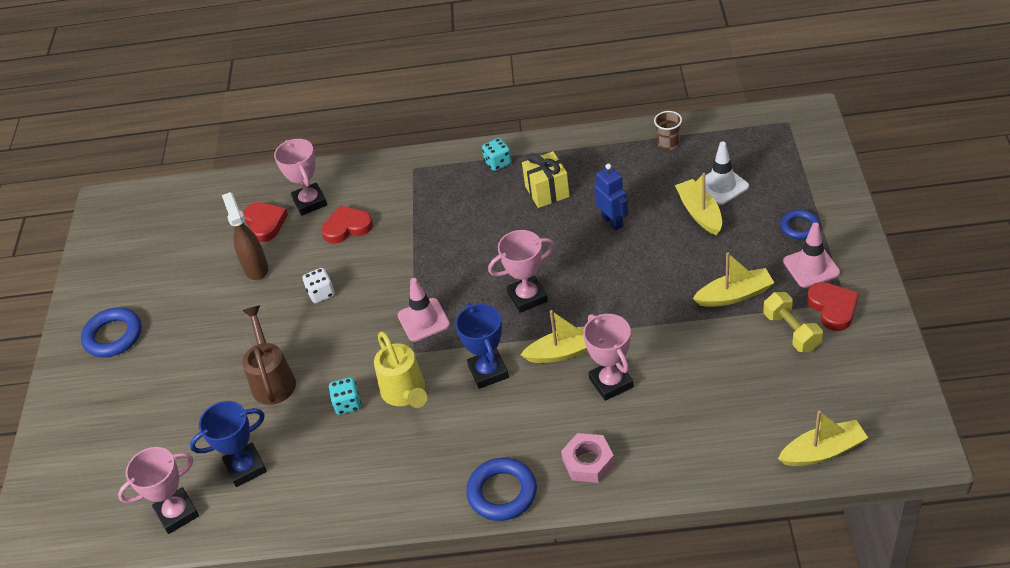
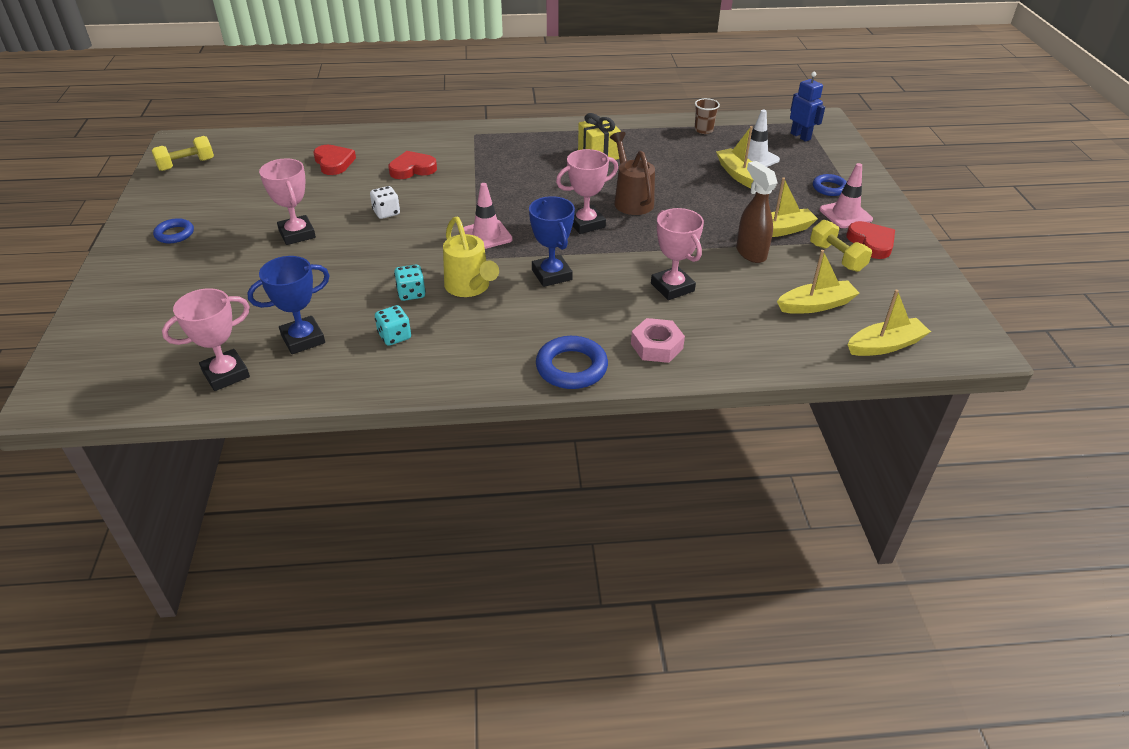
camera: 10 degrees left, 5 degrees down
blue ring [81,307,142,357] -> blue ring [153,218,194,244], size x0.63
brown spray bottle [222,192,268,280] -> brown spray bottle moved to [736,161,778,263]
brown watering can [242,306,296,405] -> brown watering can moved to [610,132,655,215]
pink trophy [274,139,327,216] -> pink trophy moved to [259,158,316,245]
turquoise dice [482,138,511,171] -> turquoise dice moved to [375,305,411,346]
yellow boat [520,310,588,363] -> yellow boat moved to [777,250,859,314]
blue robot [594,164,628,231] -> blue robot moved to [790,72,825,142]
none -> yellow dumbbell [152,136,214,171]

